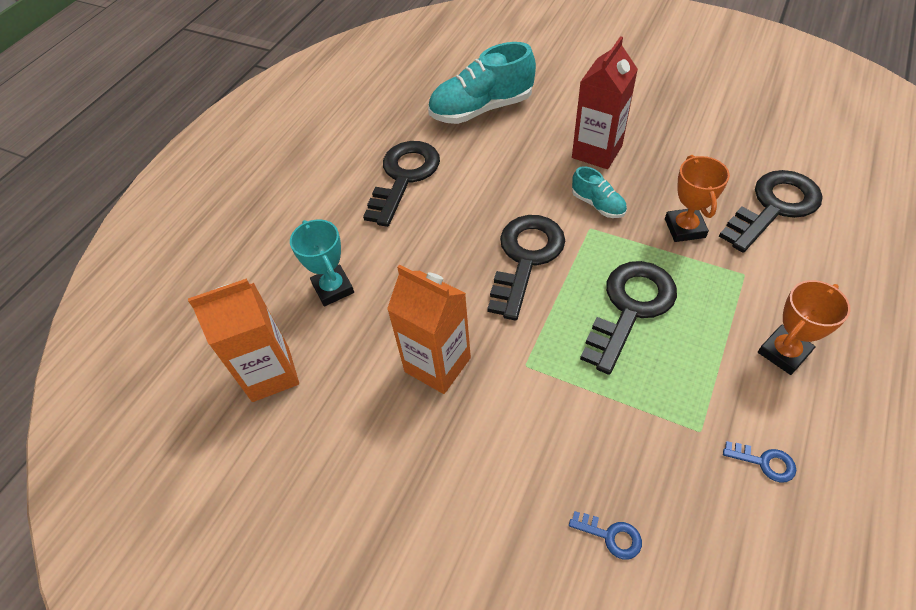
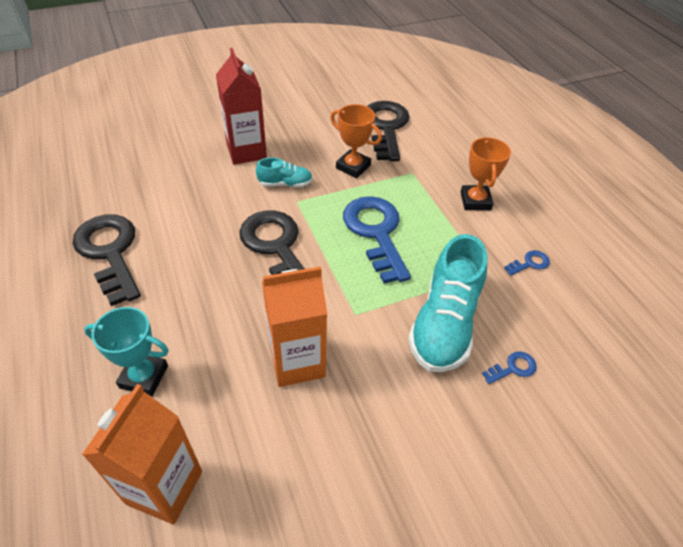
camera: 55 degrees left, 5 degrees down
turquoise shoe [428,42,536,124] -> turquoise shoe moved to [408,234,488,372]
black key [580,261,677,375] -> blue key [343,196,411,284]

